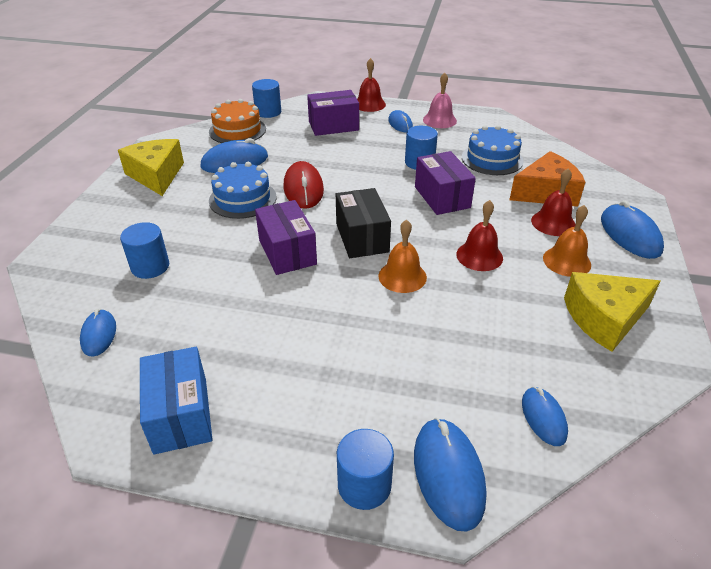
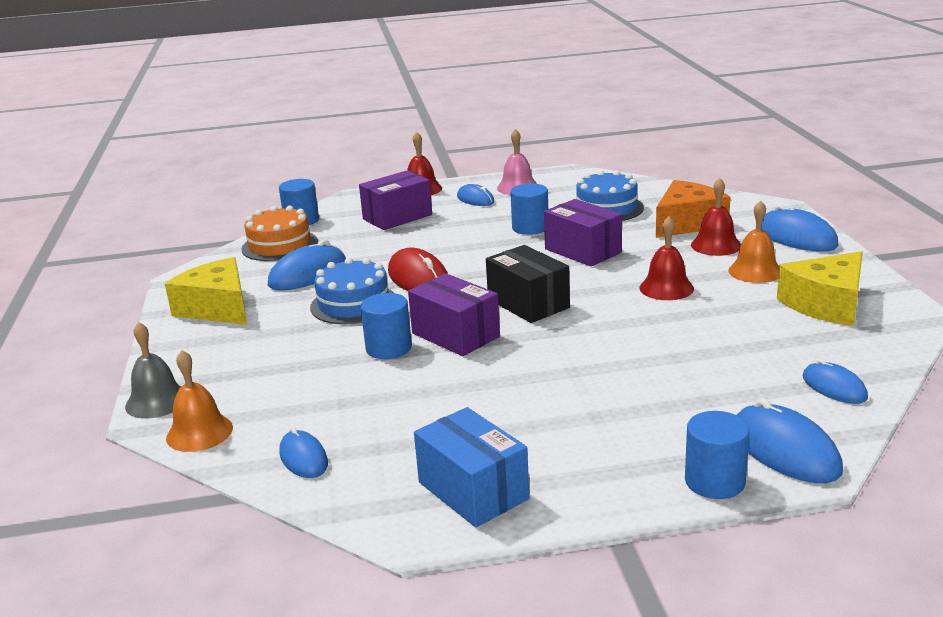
camera: 20 degrees left, 15 degrees down
blue cylinder [120,222,169,279] -> blue cylinder moved to [361,293,412,359]
orange bell [378,220,427,293] -> orange bell moved to [166,350,233,452]
none -> grey bell [125,322,181,418]

